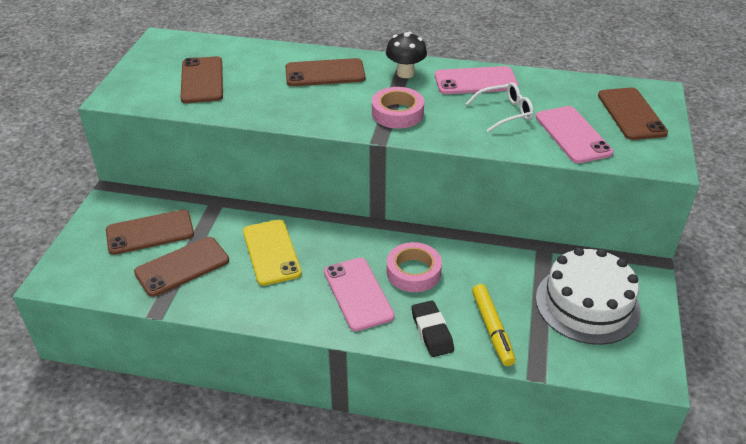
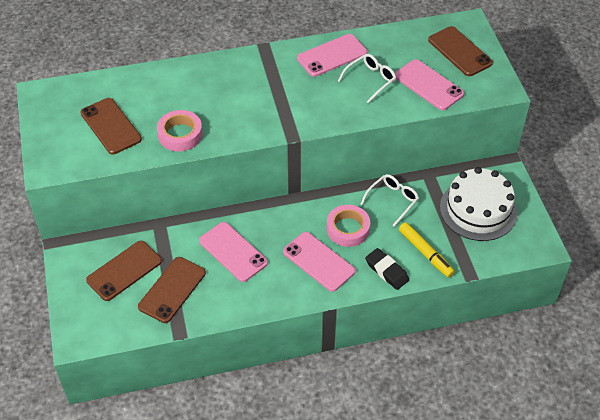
camera: 25 degrees left, 10 degrees up
yellow phone [243,220,302,286] -> pink phone [199,222,268,282]
brown phone [285,58,365,86] -> none
pink tape [372,87,424,129] -> pink tape moved to [157,110,203,152]
black mushroom [386,32,427,78] -> none
none -> white glasses [360,174,419,227]

